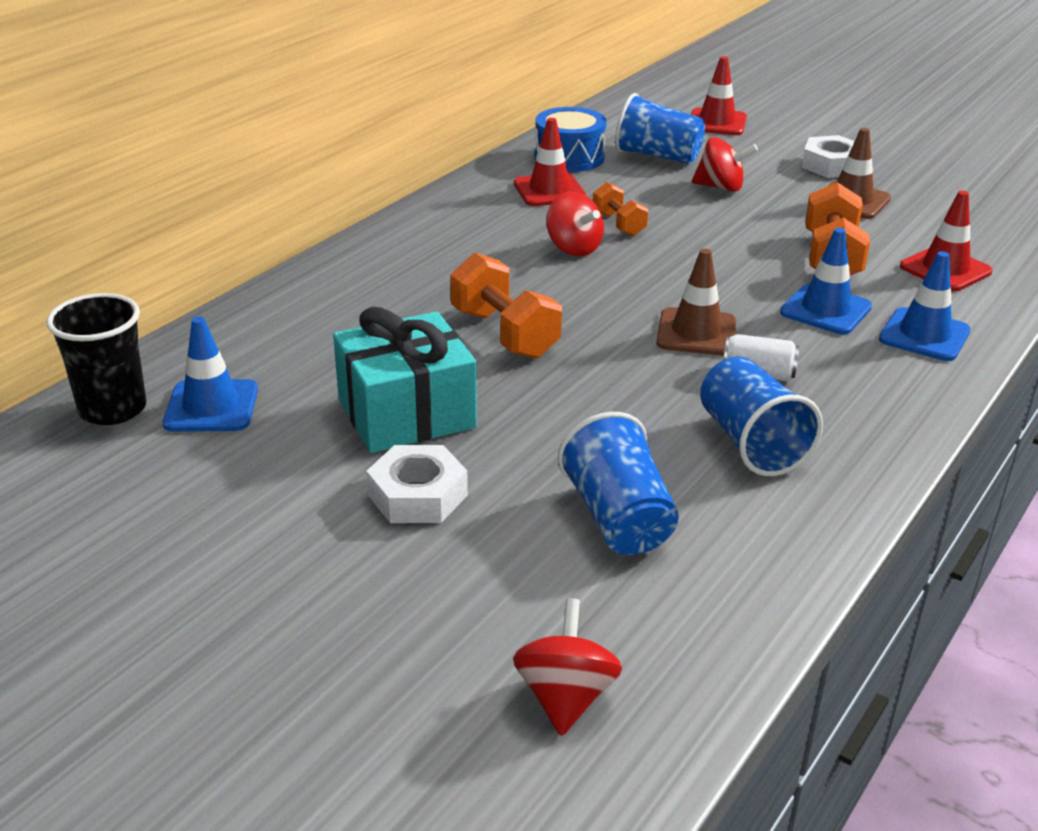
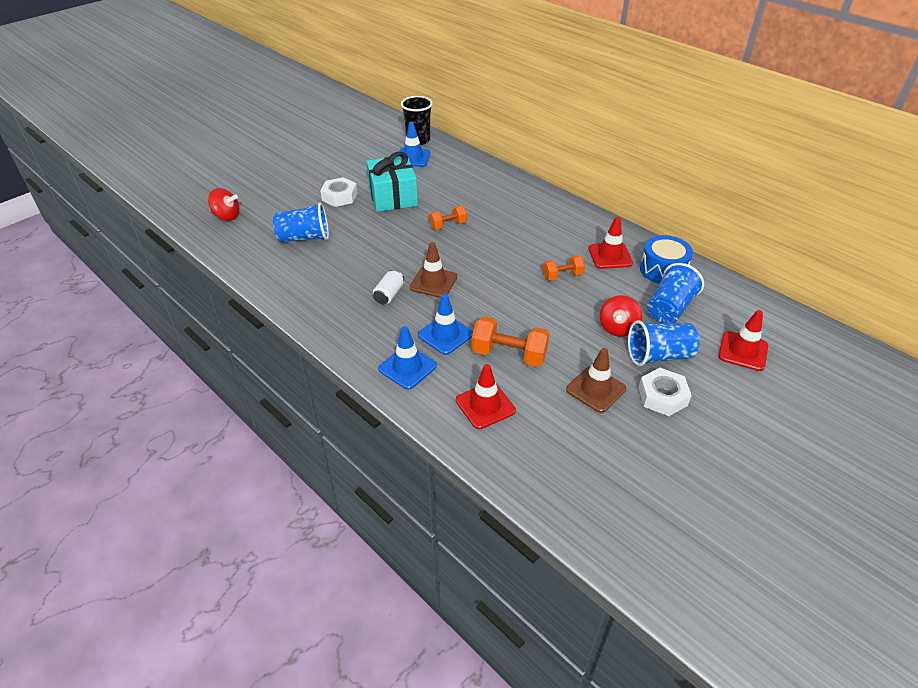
camera: 100 degrees right, 10 degrees up
orange dumbbell [450,253,562,359] -> orange dumbbell [429,206,467,230], size x0.60
red spinning top [546,192,604,256] -> none
blue cup [700,357,823,476] -> blue cup moved to [628,320,700,366]

